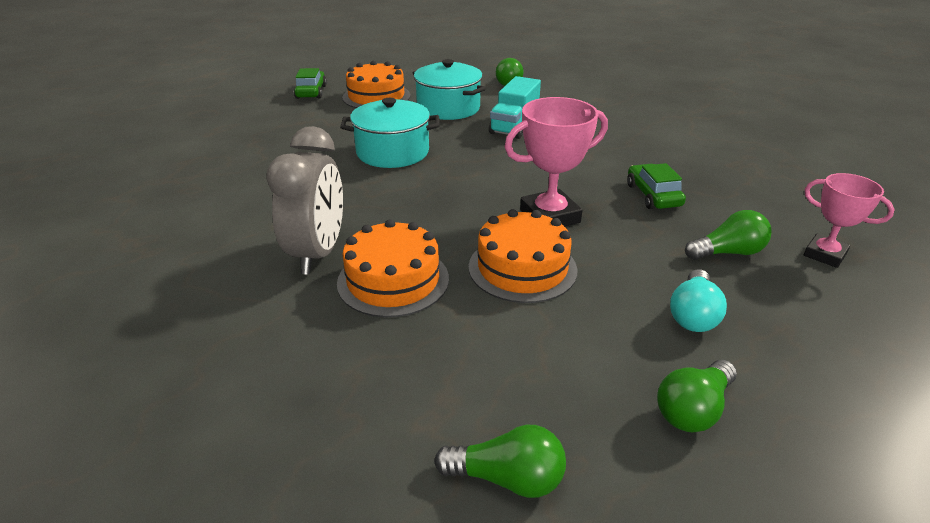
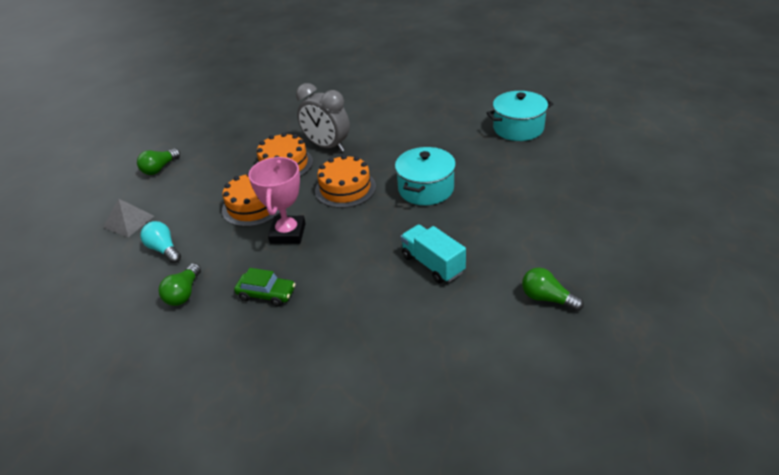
camera: 120 degrees right, 5 degrees up
green car [294,68,327,99] -> none
orange cake [342,61,410,108] -> orange cake moved to [315,155,376,208]
turquoise pot [413,59,486,120] -> turquoise pot moved to [487,91,553,141]
green light bulb [657,360,737,432] -> grey pyramid [103,198,154,237]
pink trophy [804,173,895,268] -> none

